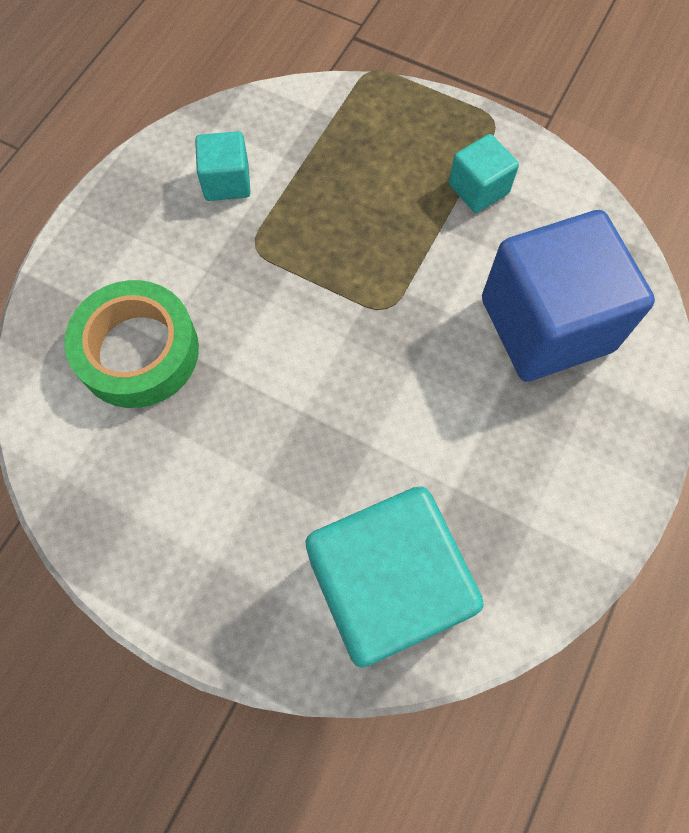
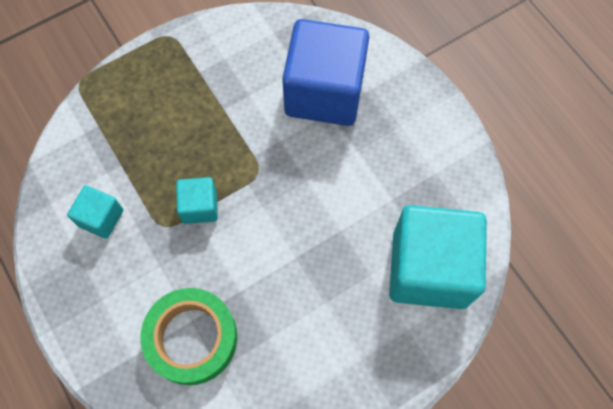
camera: 60 degrees left, 0 degrees up
turquoise cube [449,134,519,213] -> turquoise cube moved to [176,177,218,224]

